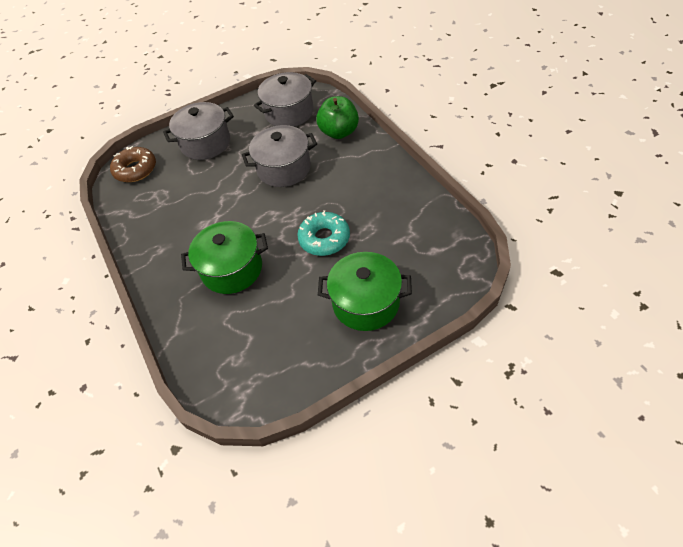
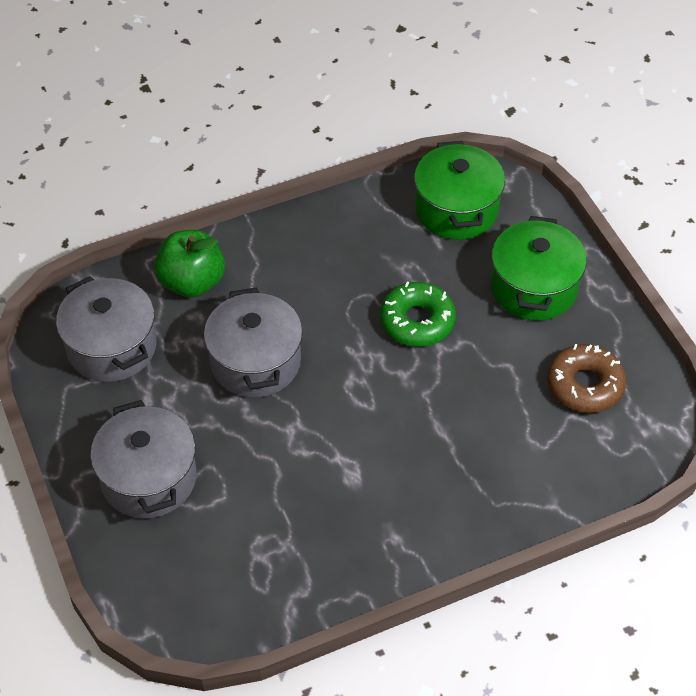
camera: 90 degrees left, 0 degrees up
brown donut [110,146,156,182] -> brown donut moved to [547,344,626,413]
green pot [181,221,268,294] -> green pot moved to [414,141,505,240]
turquoise donut [297,210,350,256] -> green donut [380,282,456,347]

